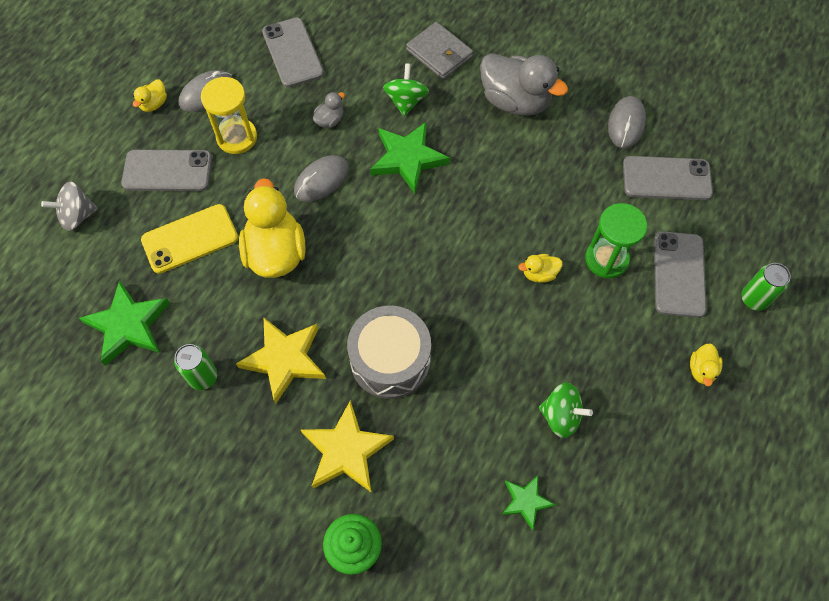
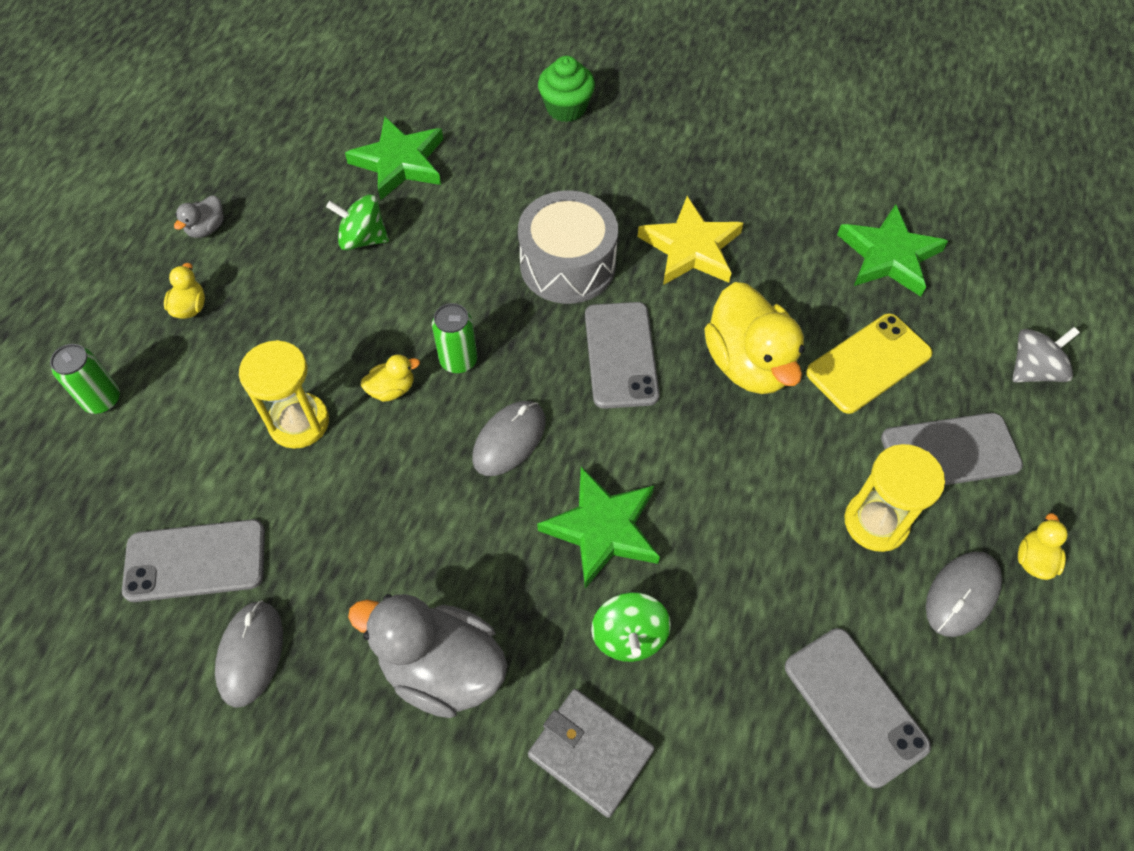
camera: 170 degrees right, 5 degrees down
green can [174,344,217,390] -> green can moved to [432,303,477,373]
grey mouse [294,155,349,202] -> grey mouse moved to [472,401,545,476]
yellow star [301,400,394,492] -> none
grey duck [313,92,345,128] -> grey duck moved to [174,196,223,238]
green star [502,475,555,531] -> green star [345,117,443,201], size x1.76
green hourglass [585,203,647,278] -> yellow hourglass [239,340,329,449]
grey phone [654,231,707,318] -> grey phone moved to [585,302,660,409]

